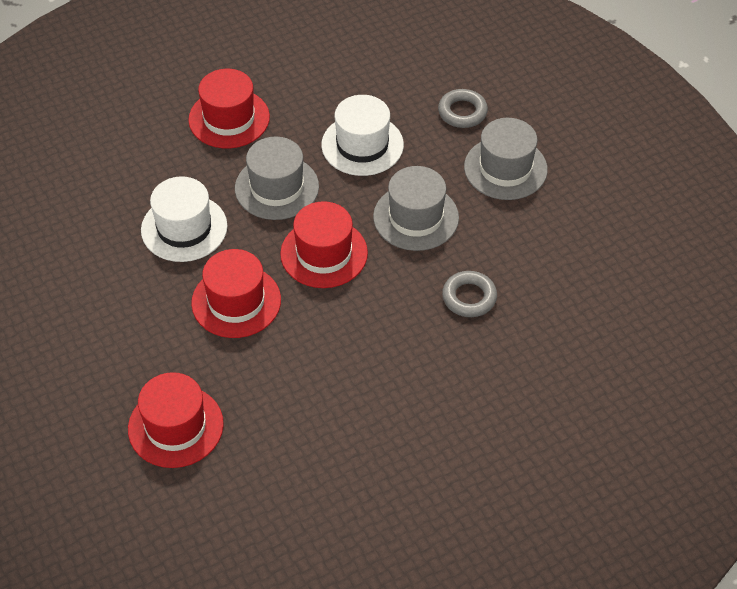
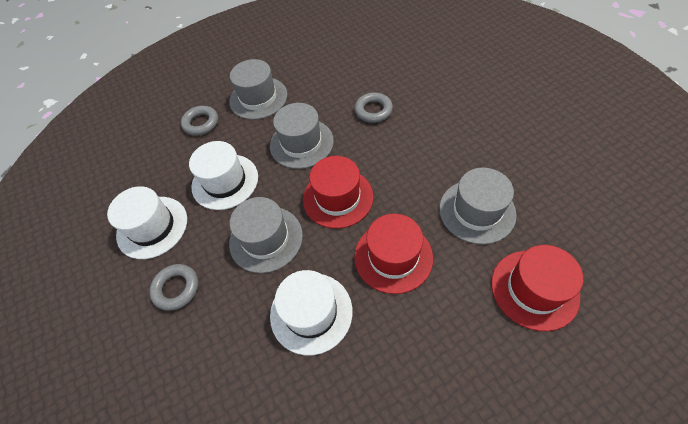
camera: 85 degrees left, 5 degrees up
red hat [188,69,270,148] -> grey ring [149,264,198,311]
none -> white hat [107,186,187,259]
none -> grey hat [439,168,517,244]

